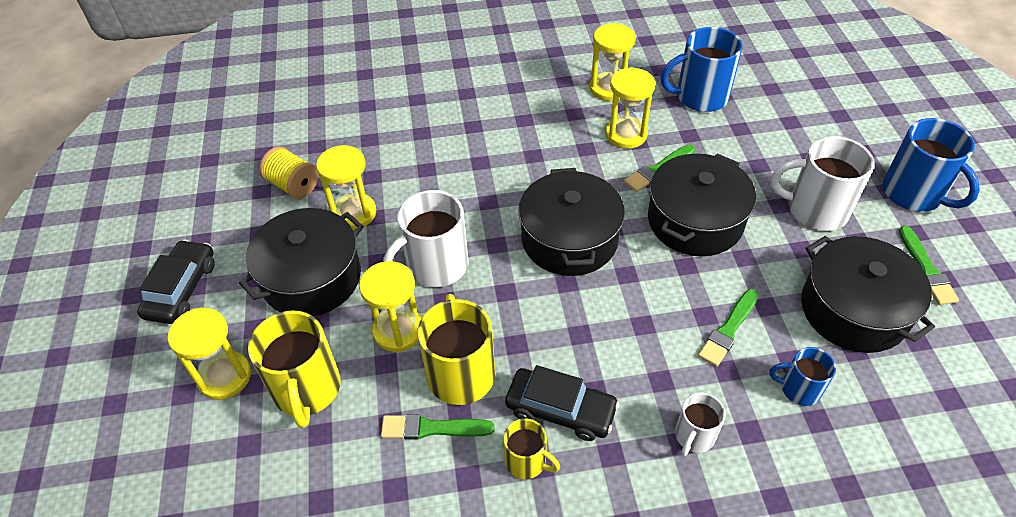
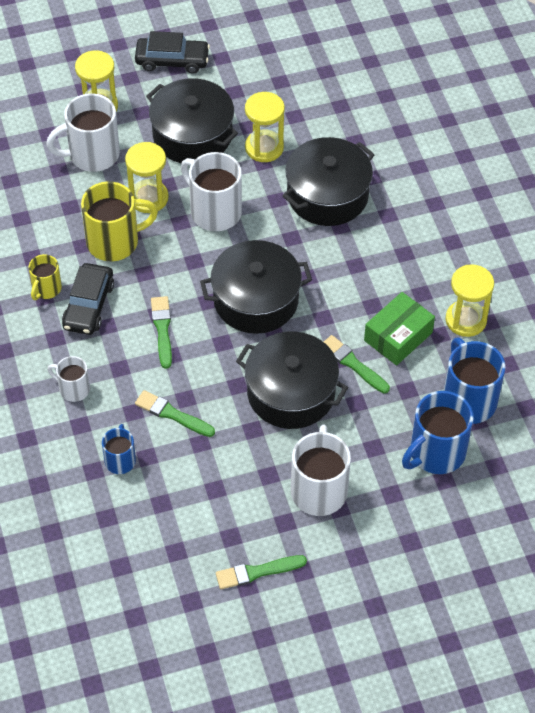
camera: 80 degrees right, 5 degrees up
yellow mug [248,310,341,428] -> white mug [46,94,120,172]
yellow spool [259,146,318,199] -> none
green brush [381,414,495,440] -> green brush moved to [151,296,172,369]
yellow hourglass [605,67,655,149] -> green box [364,292,435,365]
black pot [801,236,935,353] -> black pot moved to [282,137,375,226]
blue mug [882,118,980,212] -> blue mug moved to [402,391,473,474]

